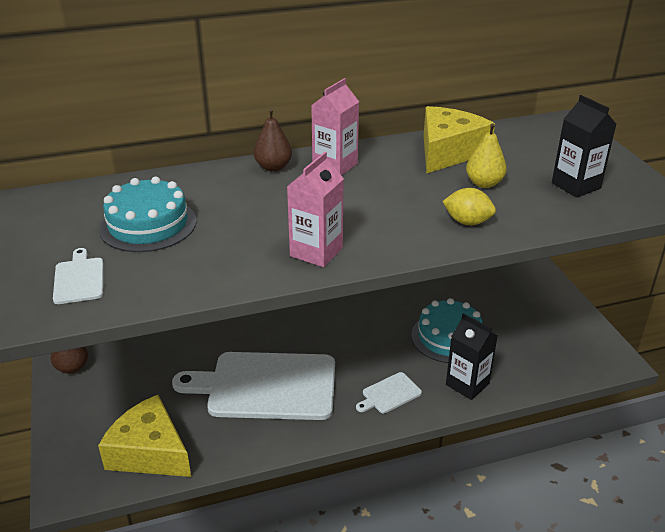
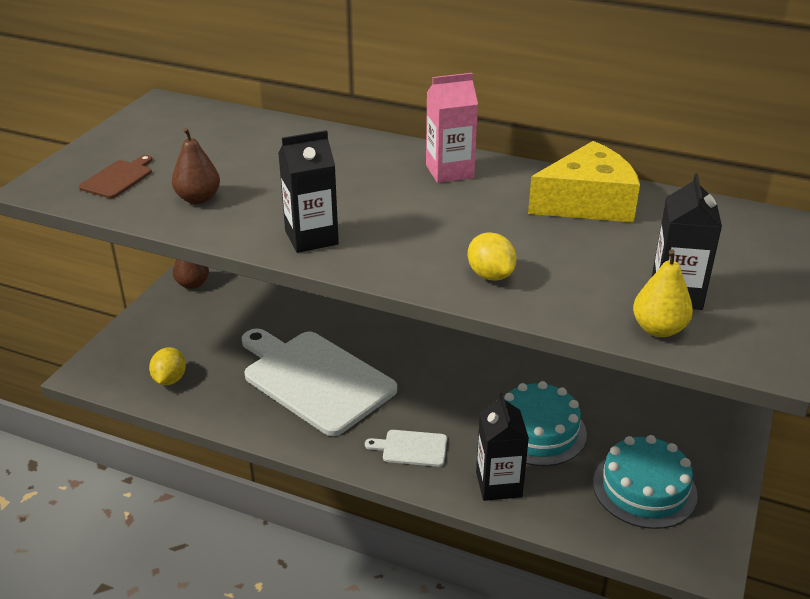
camera: 40 degrees right, 0 degrees up
white cutting board [53,248,103,304] -> brown cutting board [79,155,152,198]
yellow cheese [98,395,191,477] -> yellow lemon [149,347,186,385]
turquoise cake [99,177,196,252] -> turquoise cake moved to [593,435,698,529]
brown pear [254,109,292,171] -> brown pear moved to [172,128,220,204]
pink carton [287,152,344,267] -> black carton [278,130,339,253]
yellow pear [466,123,507,188] -> yellow pear moved to [633,249,693,337]

